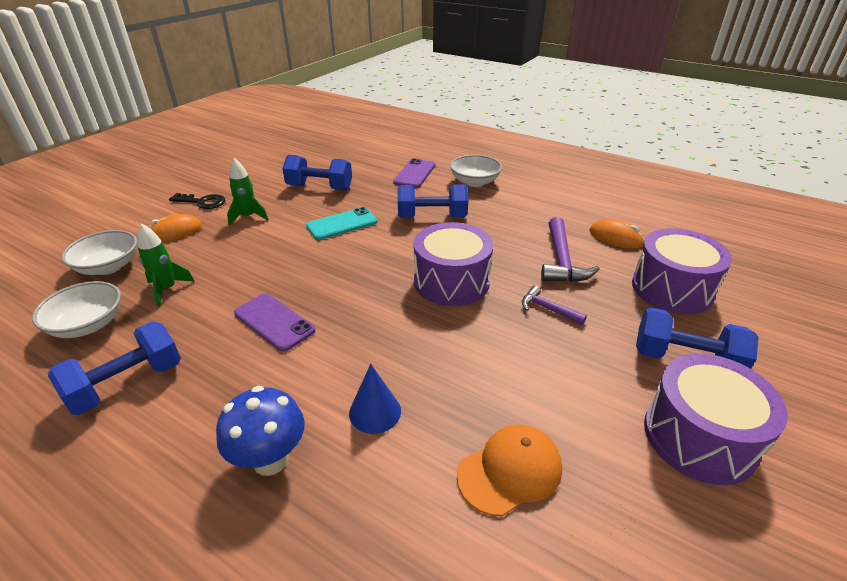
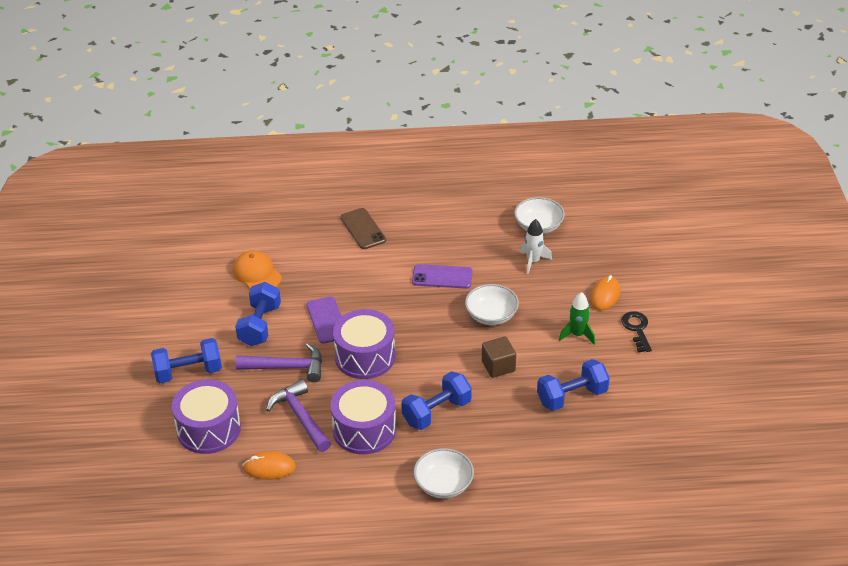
camera: 145 degrees right, 5 degrees up
blue dumbbell [48,322,181,415] -> blue dumbbell moved to [235,282,281,346]
white bowl [62,230,137,275] -> white bowl moved to [465,284,519,325]
green rocket [137,224,195,307] -> white rocket [520,219,552,274]
black key [169,193,225,209] -> black key turned 105 degrees clockwise [621,311,652,353]
blue mushroom [216,386,305,476] -> brown phone [341,208,386,249]
turquoise phone [306,207,377,240] -> brown cube [482,337,516,378]
blue cone [349,364,401,434] -> none
purple phone [393,158,435,188] -> purple phone moved to [306,296,342,344]
orange cap [457,424,562,516] -> orange cap turned 120 degrees clockwise [233,250,282,289]
purple hammer [522,286,587,325] -> purple hammer [236,343,322,382], size x1.77
purple drum [644,354,788,485] -> purple drum moved to [330,380,396,454]

